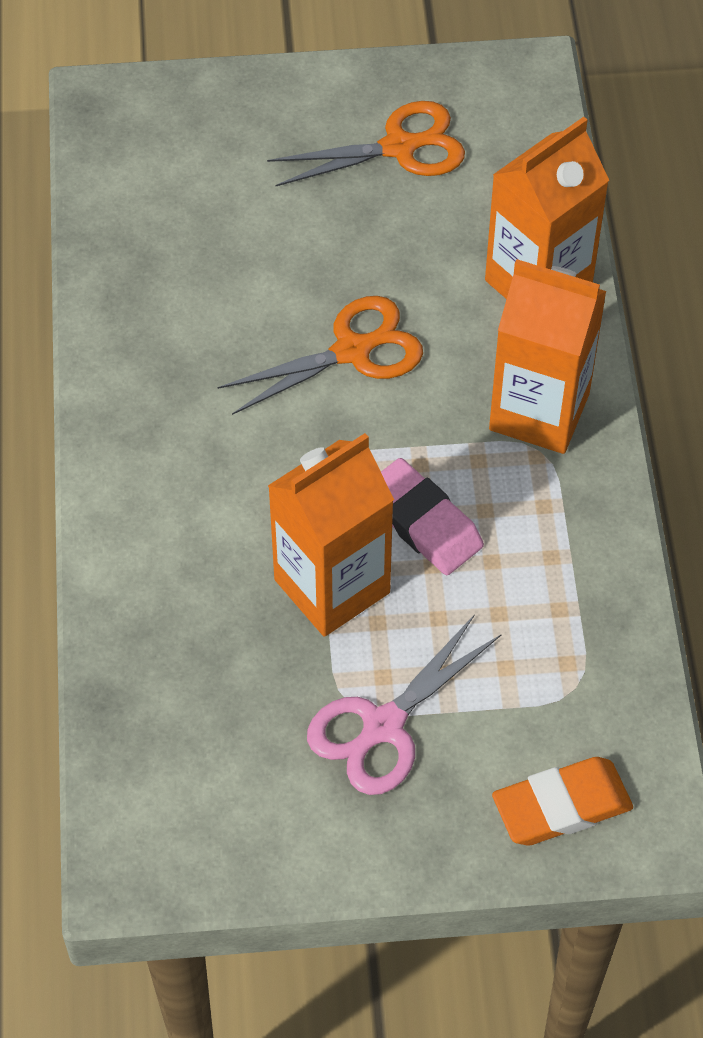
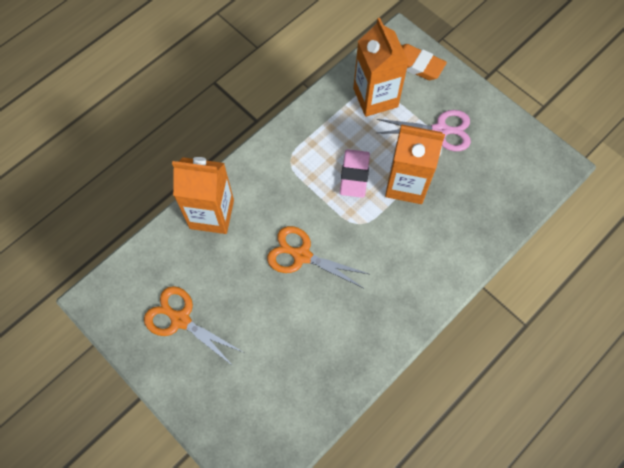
camera: 130 degrees left, 10 degrees up
orange carton [489,259,607,454] -> orange carton moved to [353,18,409,117]

